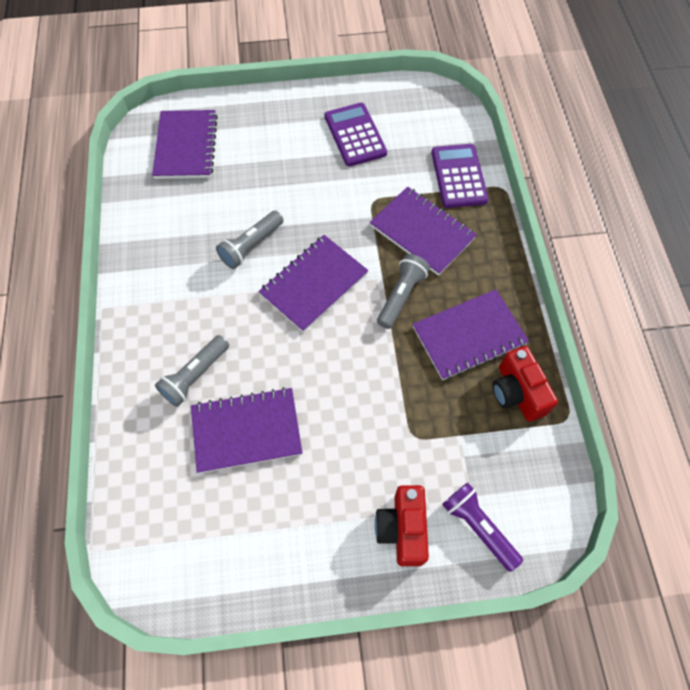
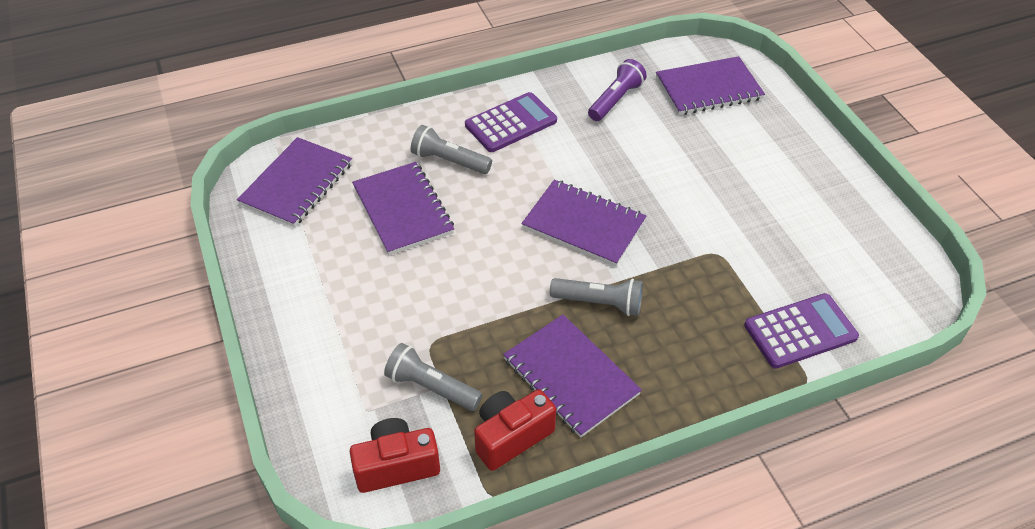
camera: 75 degrees right, 15 degrees down
grey flashlight [216,210,283,269] -> grey flashlight moved to [384,343,482,411]
purple calculator [325,103,387,166] -> purple calculator moved to [465,92,557,152]
purple notebook [370,187,477,276] -> purple notebook moved to [237,137,352,227]
red camera [375,485,429,566] -> red camera moved to [350,418,440,493]
purple flashlight [442,483,523,572] -> purple flashlight moved to [588,59,647,121]

